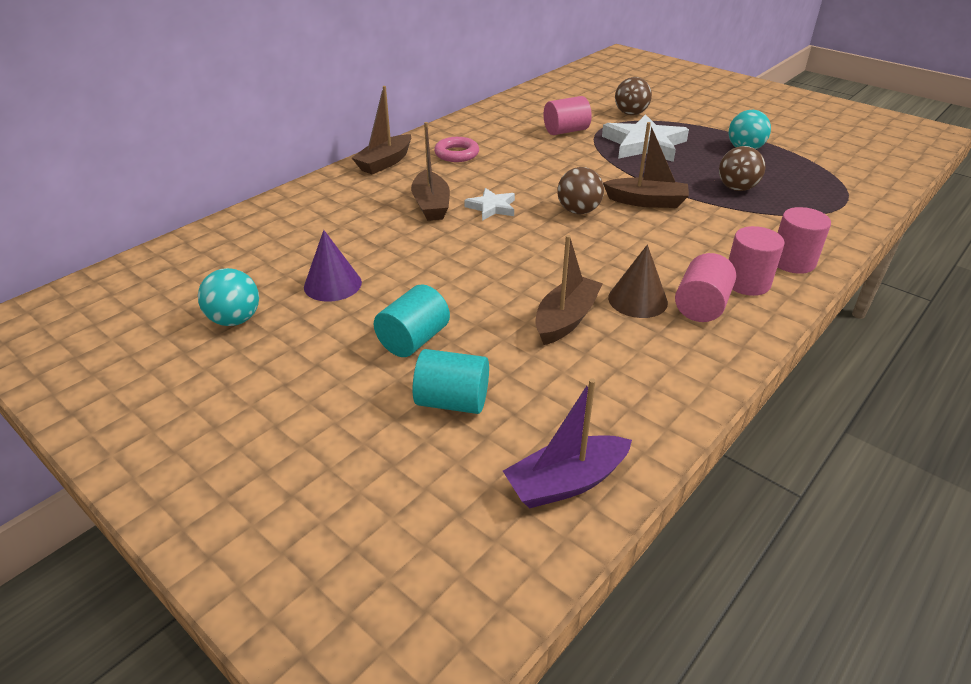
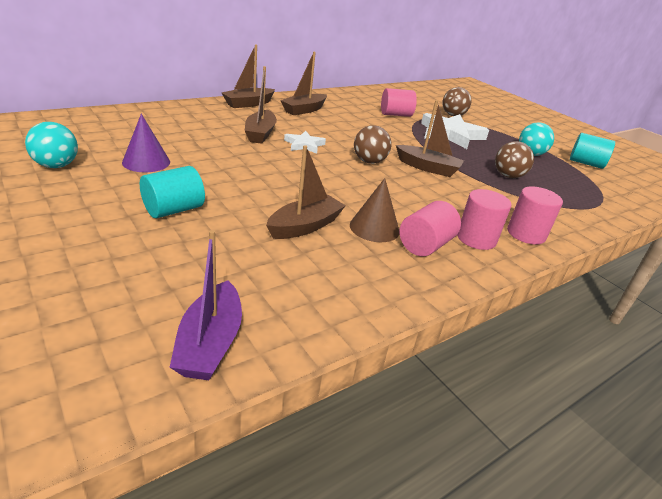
camera: 10 degrees right, 5 degrees down
turquoise cylinder [413,349,489,414] -> turquoise cylinder moved to [570,133,615,169]
pink ring [434,137,479,162] -> brown boat [280,52,327,115]
purple boat [503,378,632,508] -> purple boat turned 75 degrees counterclockwise [169,230,242,380]

